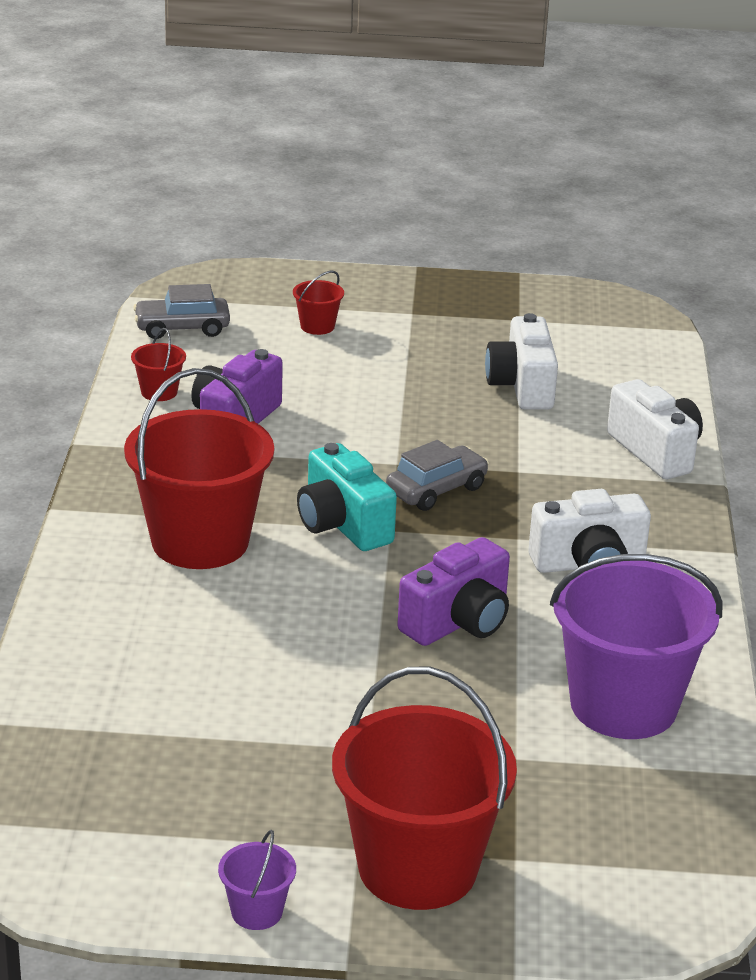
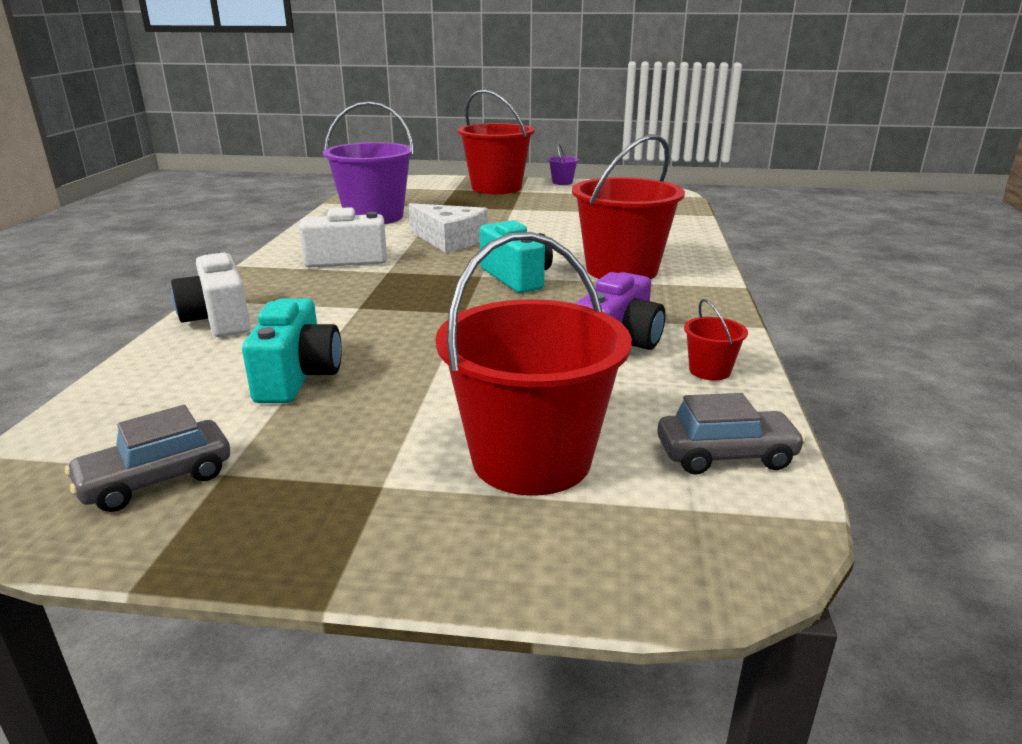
camera: 175 degrees left, 5 degrees down
red bucket [293,271,344,335] -> red bucket [436,232,632,496], size x2.39
grey car [386,440,489,511] -> grey car moved to [65,405,230,512]
purple camera [397,537,510,646] -> white cheese [409,203,488,253]
white camera [485,313,558,410] -> turquoise camera [242,299,342,403]

